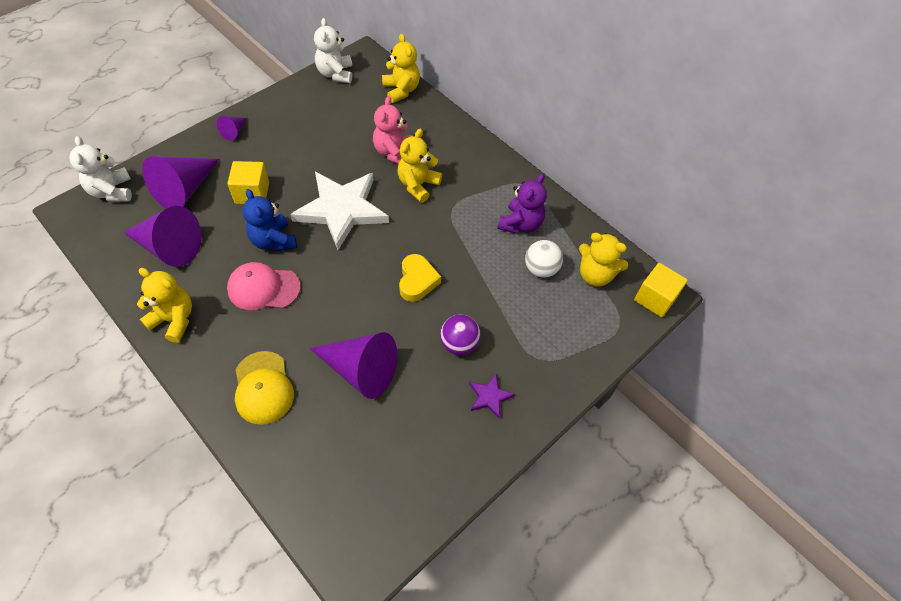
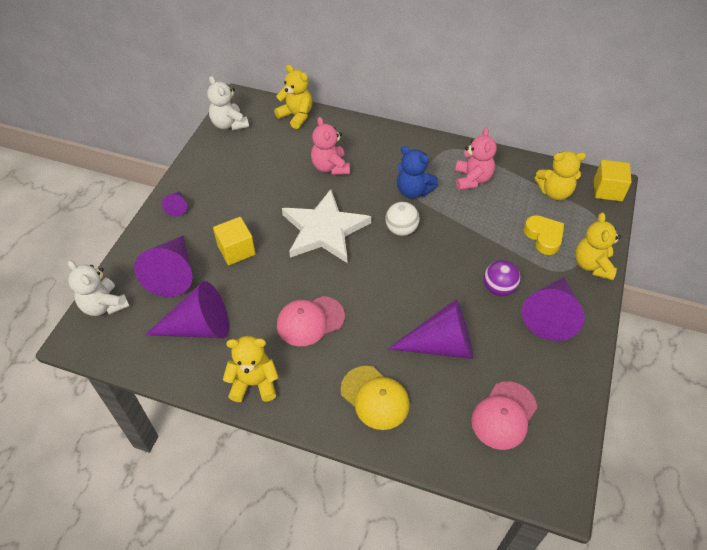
camera: 25 degrees left, 5 degrees down
blue teddy bear [242,189,297,252] -> blue teddy bear moved to [397,146,438,199]
yellow teddy bear [397,129,442,203] -> yellow teddy bear moved to [575,213,621,280]
yellow heart [399,254,441,302] -> yellow heart moved to [524,215,564,255]
purple star [469,374,515,418] -> purple cone [522,277,585,341]
purple teddy bear [498,174,547,234] -> pink teddy bear [455,127,497,190]
white ball [525,240,563,278] -> white ball moved to [385,202,420,236]
none -> pink cap [471,381,537,450]

